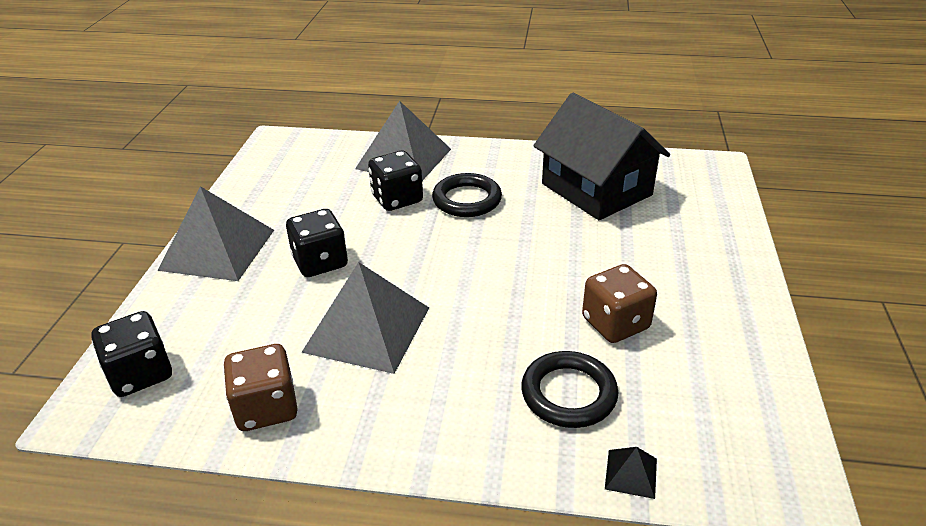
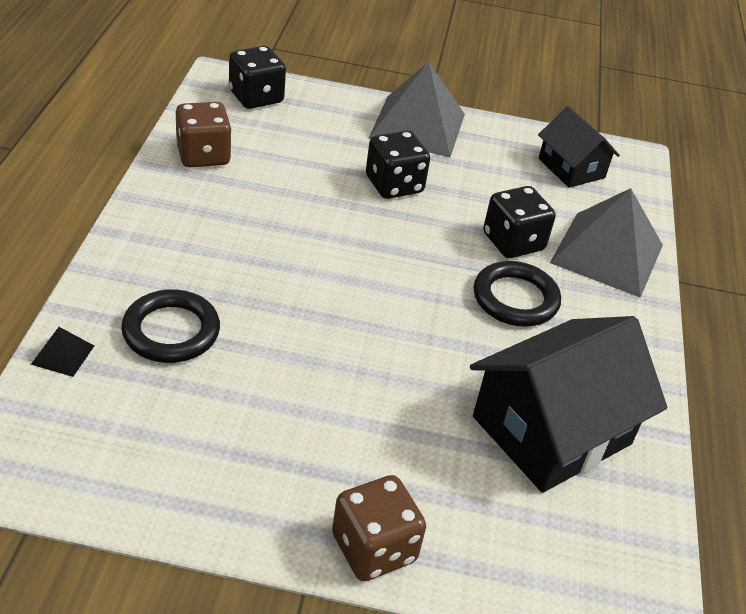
camera: 85 degrees right, 5 degrees up
grey pyramid [301,262,429,374] -> none
brown dice [582,264,657,343] -> brown dice moved to [332,475,426,581]
none -> black house [538,106,620,188]

